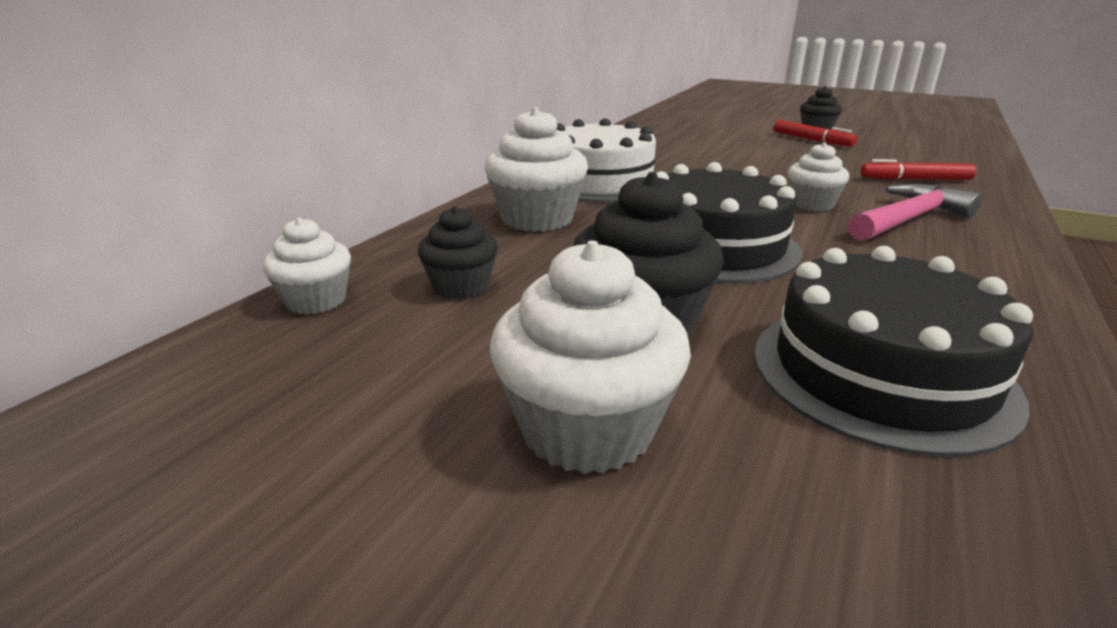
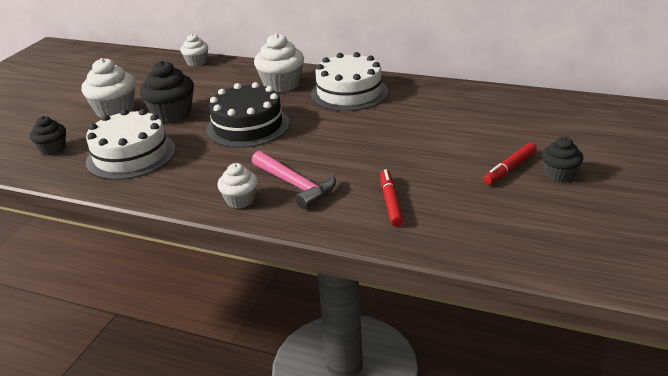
camera: 85 degrees right, 5 degrees up
black cupcake [418,206,498,299] -> black cupcake moved to [30,116,66,156]
black cake [754,246,1033,457] -> white cake [86,109,176,180]
white cupcake [788,142,849,211] -> white cupcake moved to [217,163,258,208]

